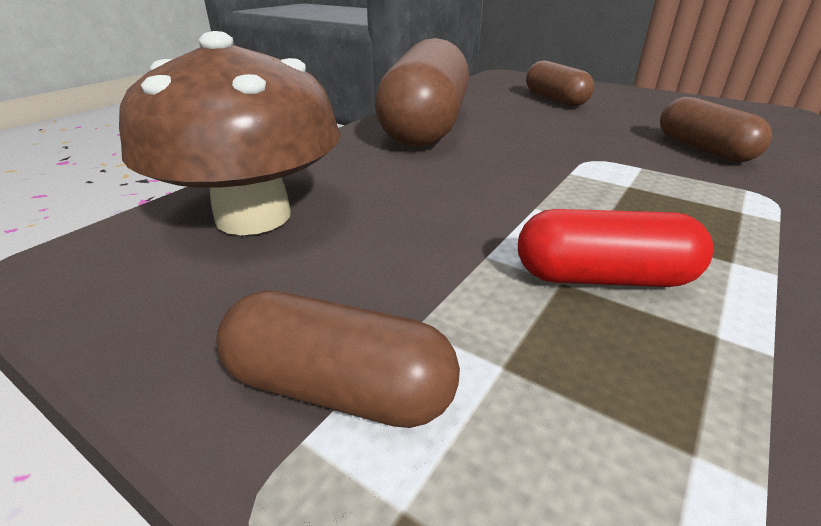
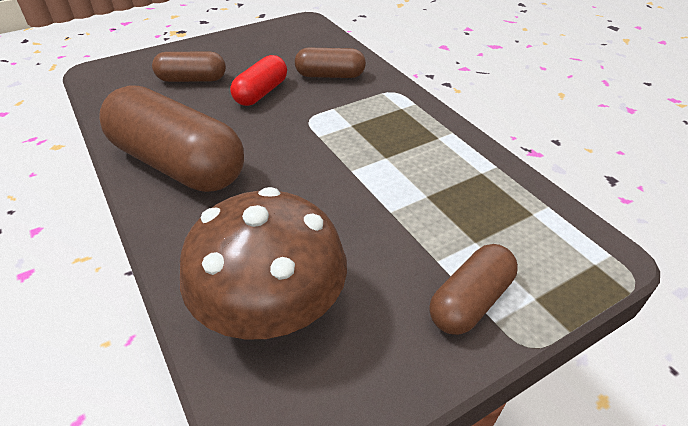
camera: 65 degrees left, 10 degrees up
red capsule [518,209,713,287] -> red capsule moved to [230,55,287,106]

